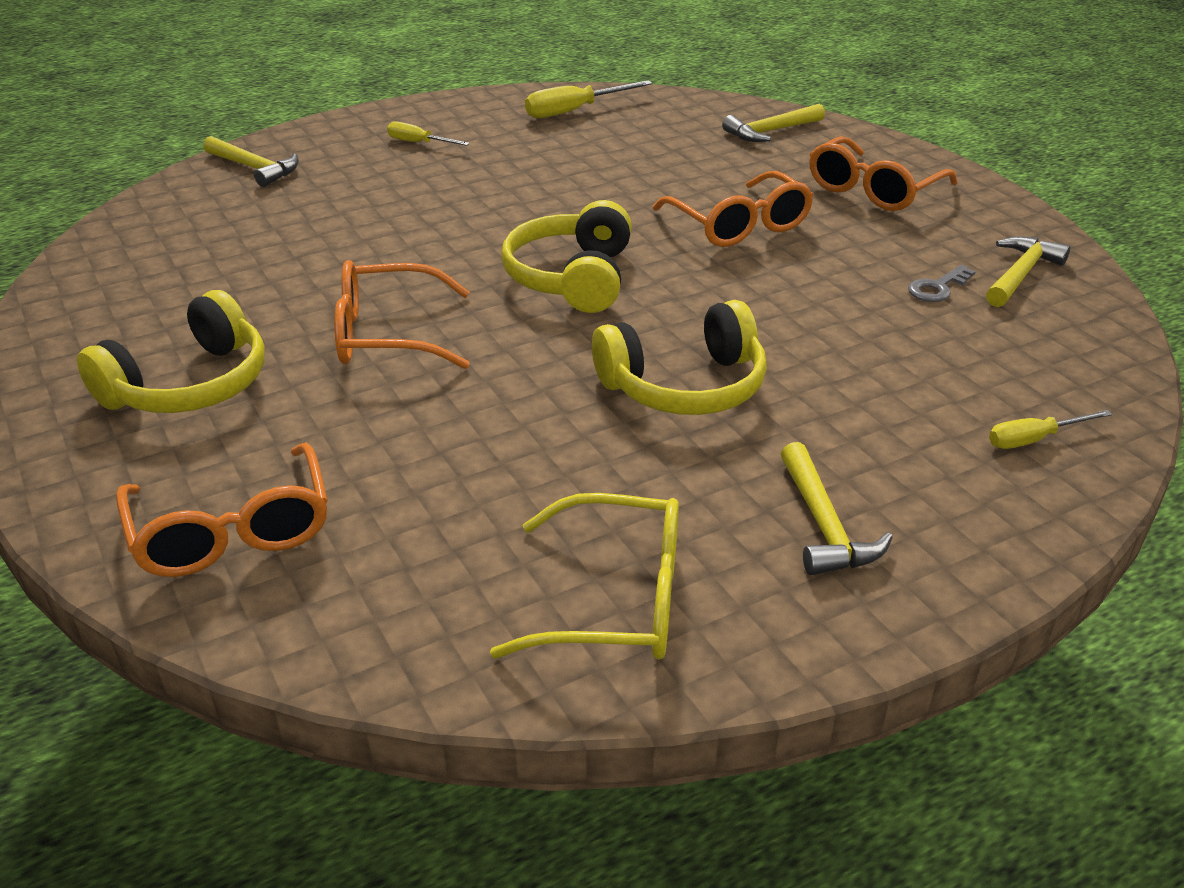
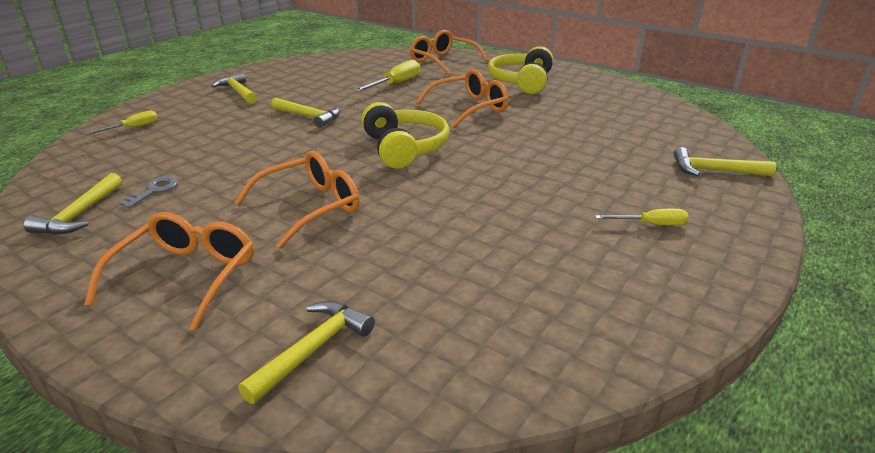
camera: 155 degrees right, 5 degrees down
yellow glasses [490,493,679,660] -> none
yellow screwdriver [525,80,653,118] -> yellow screwdriver moved to [354,59,420,92]
yellow headphones [592,300,767,415] -> yellow hammer [271,98,340,128]
orange glasses [652,171,814,247] -> orange glasses turned 105 degrees clockwise [234,151,360,248]

